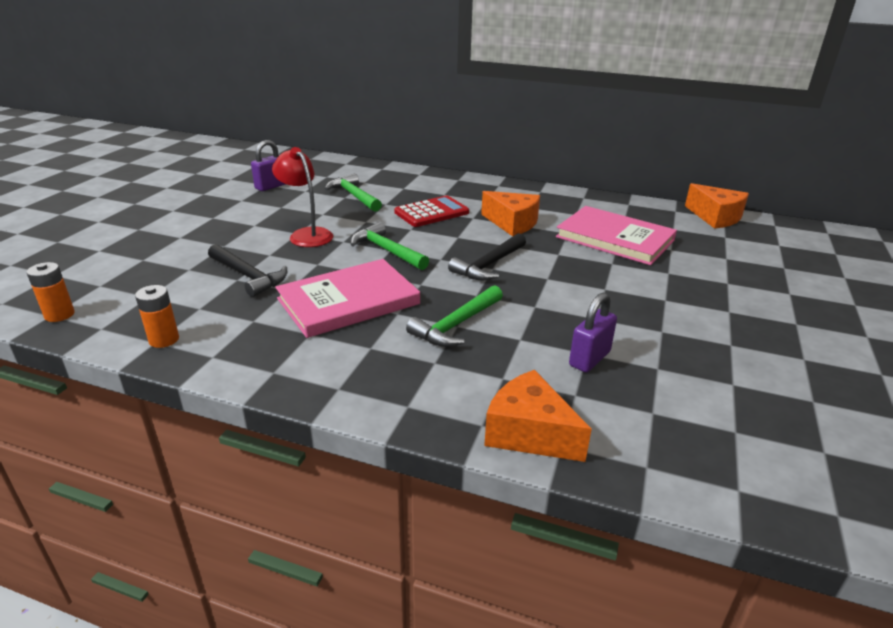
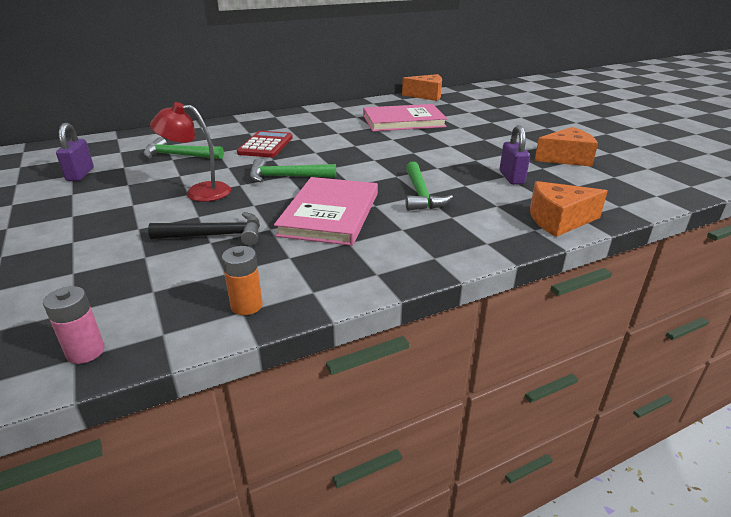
camera: 45 degrees left, 0 degrees up
orange battery [26,262,75,322] -> pink battery [43,286,105,364]
black hammer [448,233,526,281] -> none
orange cheese [481,191,540,236] -> orange cheese moved to [534,127,598,167]

